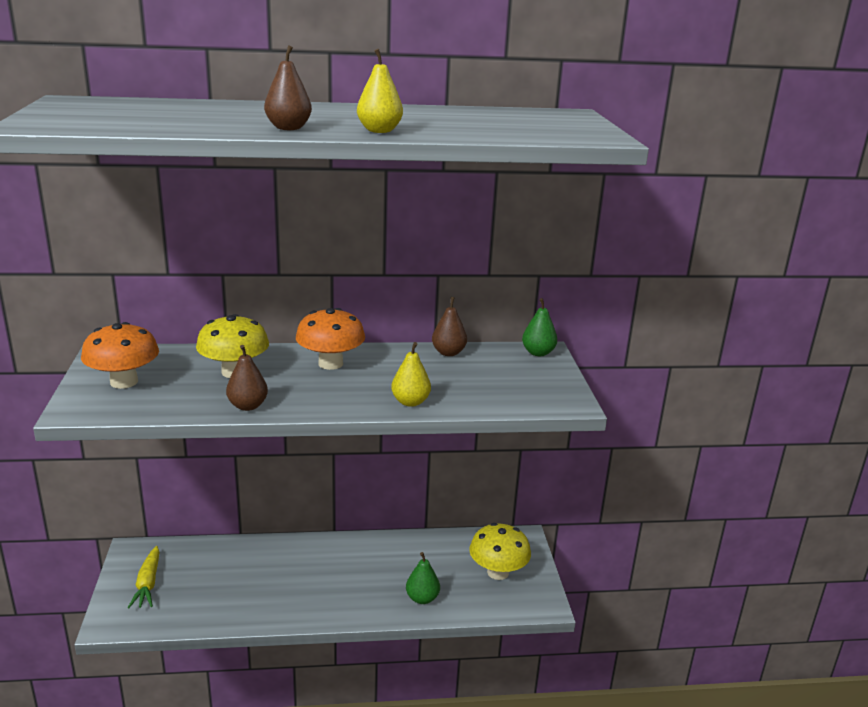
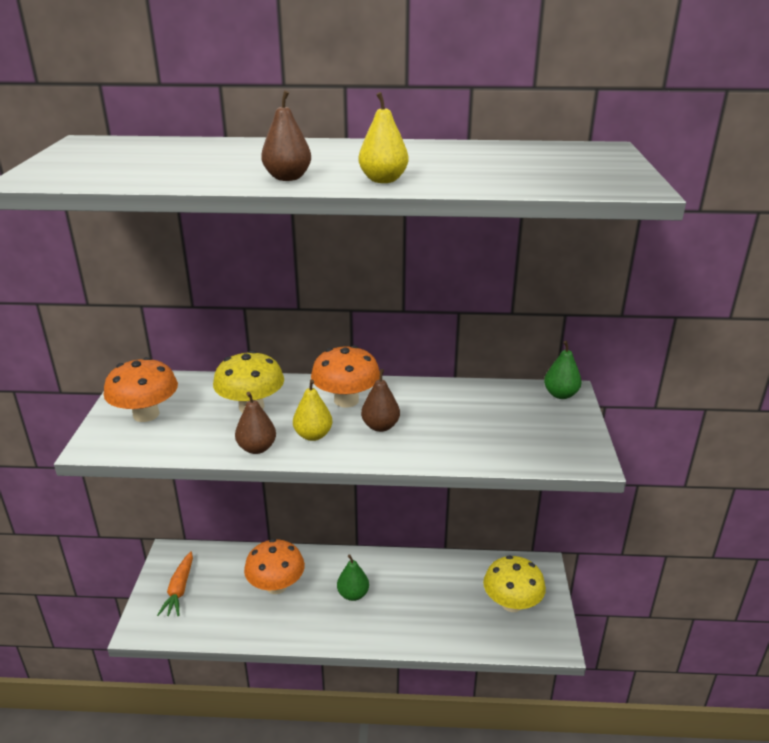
camera: 10 degrees right, 5 degrees up
yellow carrot [128,546,160,608] -> orange carrot [157,551,193,616]
yellow pear [391,342,431,407] -> yellow pear moved to [293,379,332,441]
green pear [406,552,440,604] -> green pear moved to [337,554,369,601]
brown pear [432,297,467,356] -> brown pear moved to [361,369,400,432]
none -> orange mushroom [244,539,305,594]

